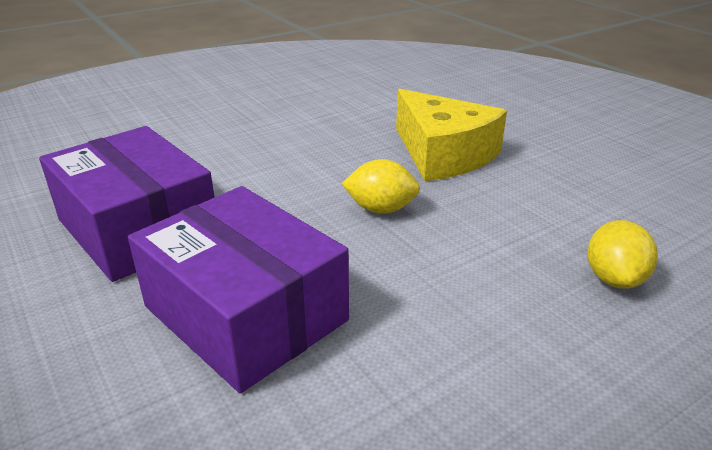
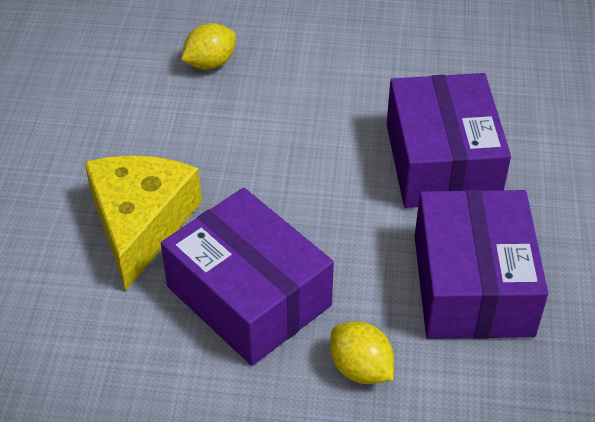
camera: 140 degrees left, 15 degrees up
yellow lemon [342,159,420,214] -> yellow lemon moved to [330,322,394,384]
none -> purple box [161,188,334,366]

